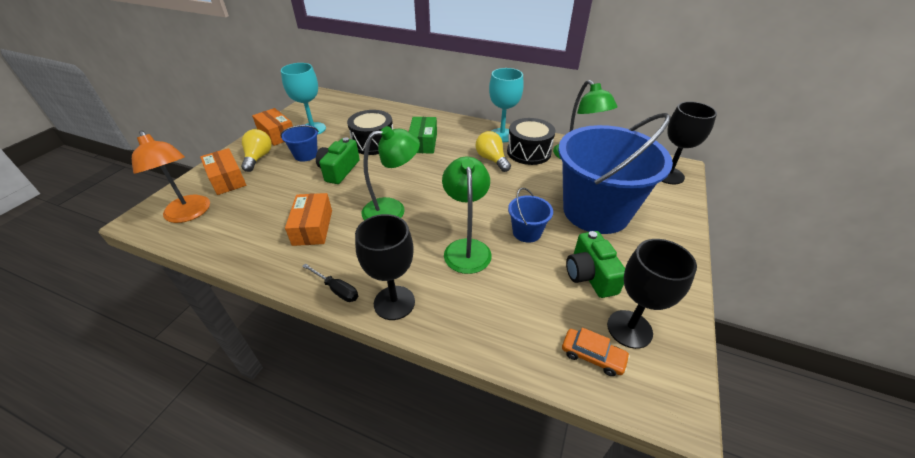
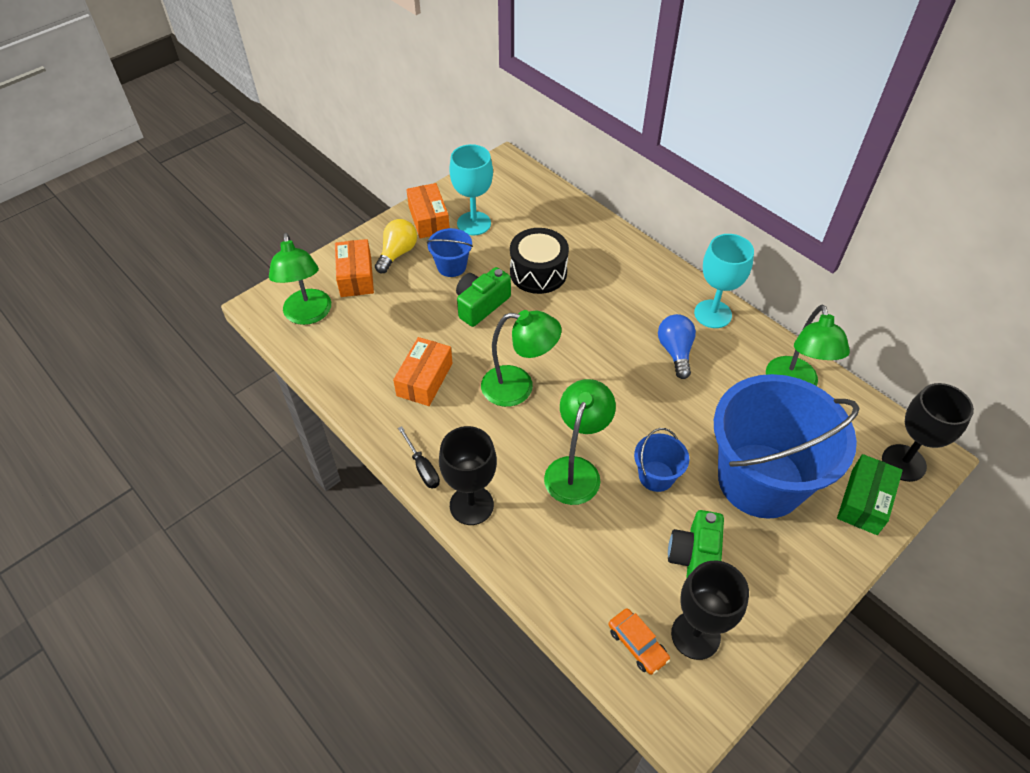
camera: 25 degrees right, 10 degrees up
orange lamp [132,131,210,223] -> green lamp [269,233,331,325]
green box [409,117,437,154] -> green box moved to [837,454,903,535]
yellow light bulb [476,131,511,172] -> blue light bulb [658,314,696,379]
black drum [507,118,556,165] -> none

